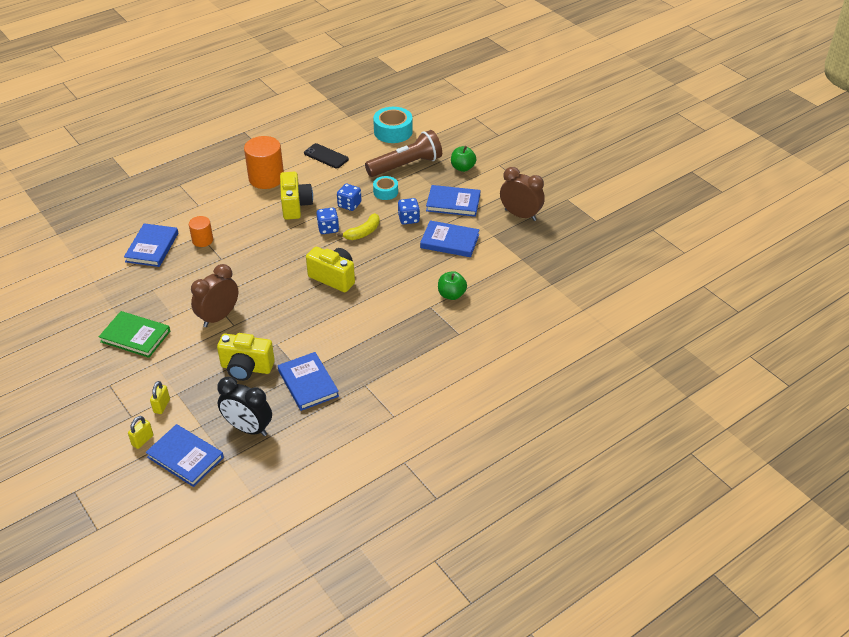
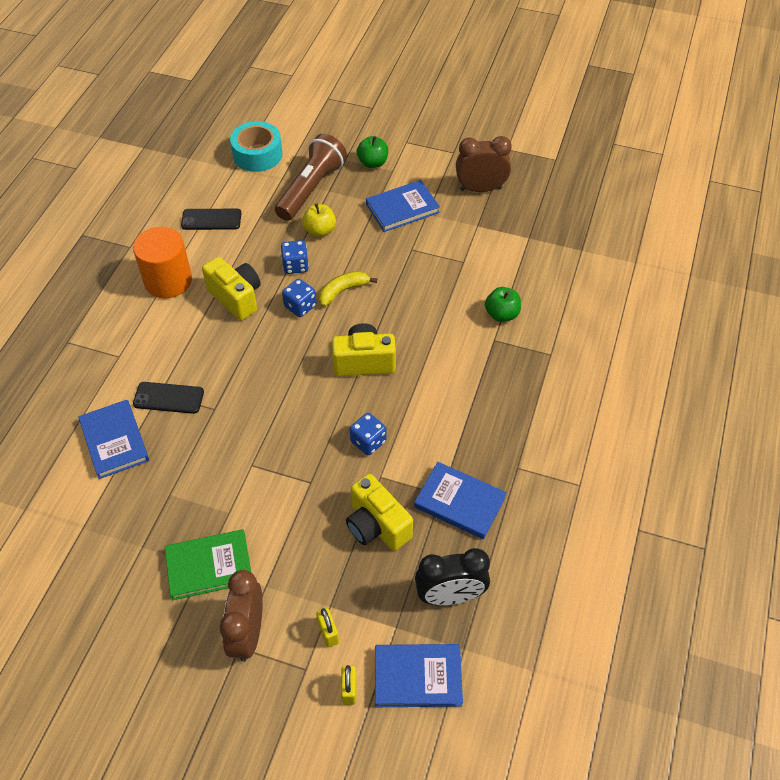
camera: 35 degrees left, 10 degrees up
orange cylinder [189,216,213,247] -> black phone [133,382,204,414]
brown clock [191,264,238,327] -> brown clock moved to [220,570,263,662]
yellow camera [217,333,275,381] -> yellow camera turned 75 degrees clockwise [346,474,413,551]
yellow banana [337,213,380,240] -> yellow banana turned 135 degrees counterclockwise [319,271,377,307]
turquoise tape [373,176,398,200] -> yellow apple [302,204,336,237]
blue dice [398,198,420,224] -> blue dice moved to [350,413,387,455]
blue book [420,220,480,257] -> none

